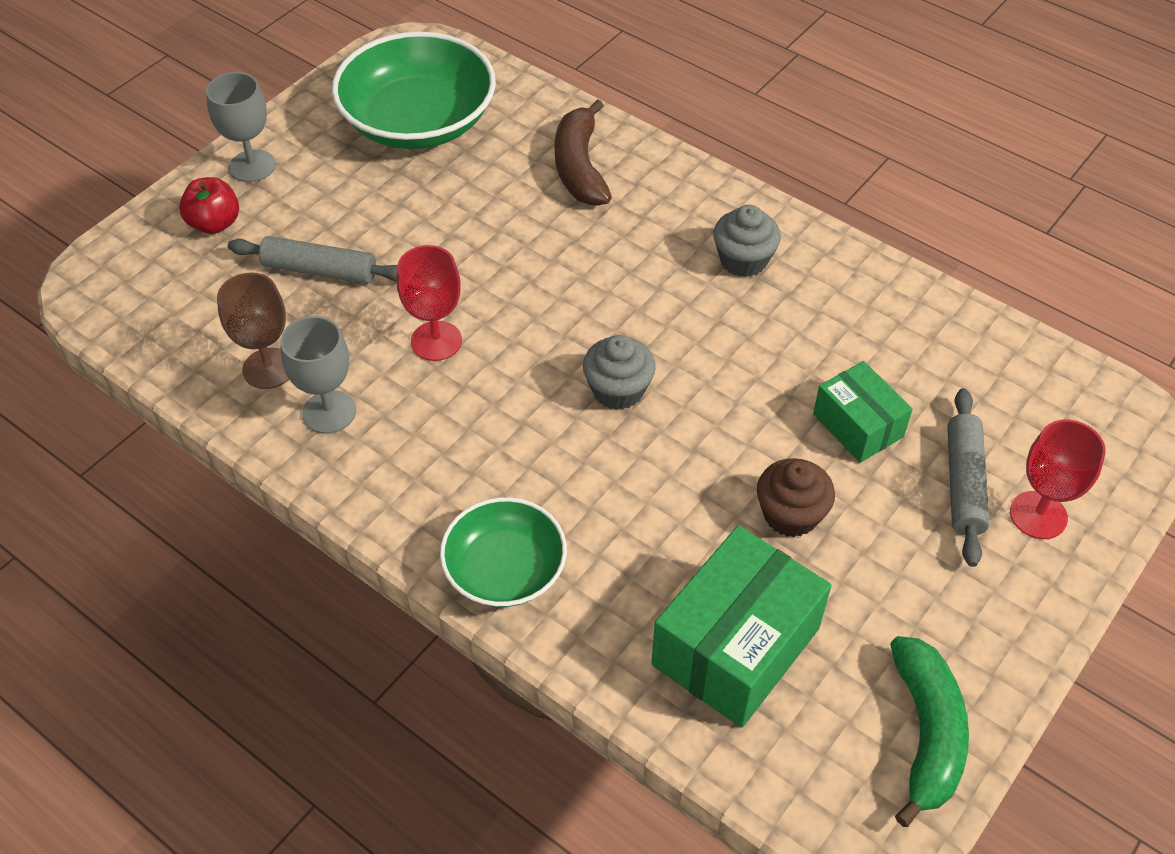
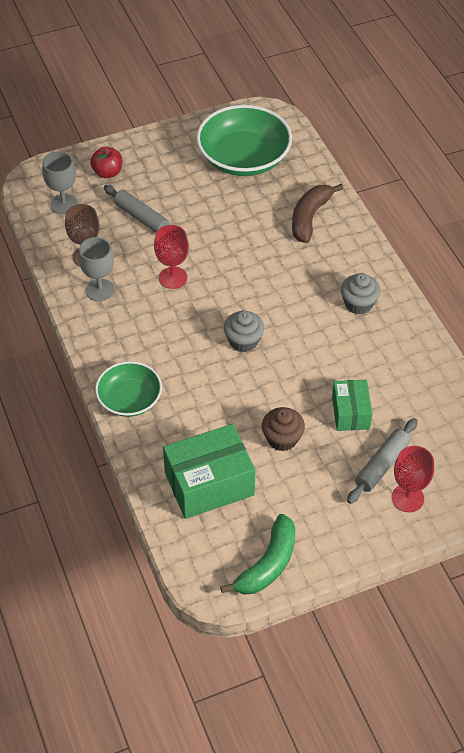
camera: 30 degrees right, 0 degrees up
grey goblet [206,72,276,182] -> grey goblet moved to [42,152,78,214]

